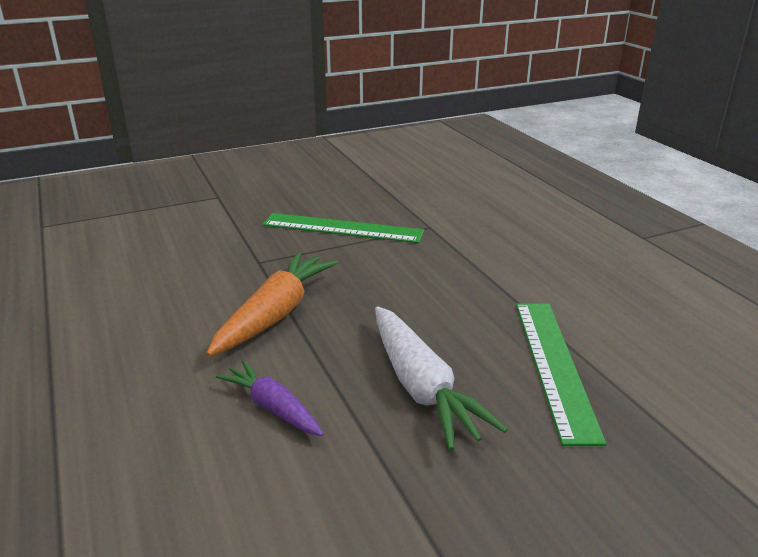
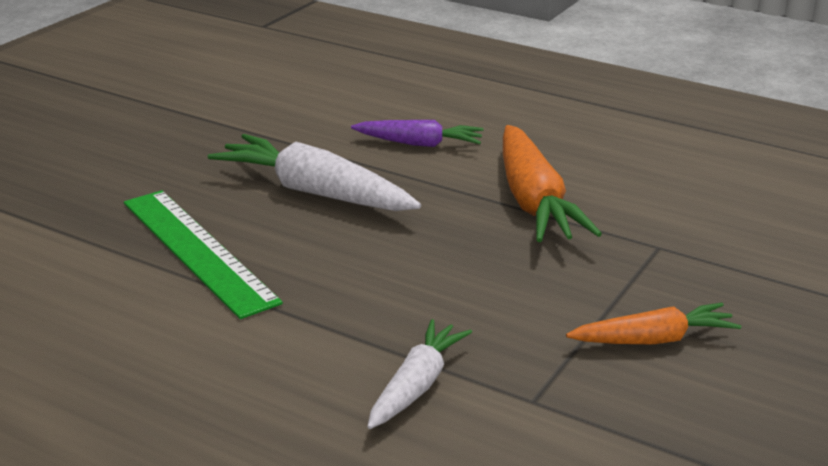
camera: 145 degrees right, 0 degrees up
green ruler [262,213,424,243] -> orange carrot [566,303,741,344]
none -> white carrot [367,319,472,429]

